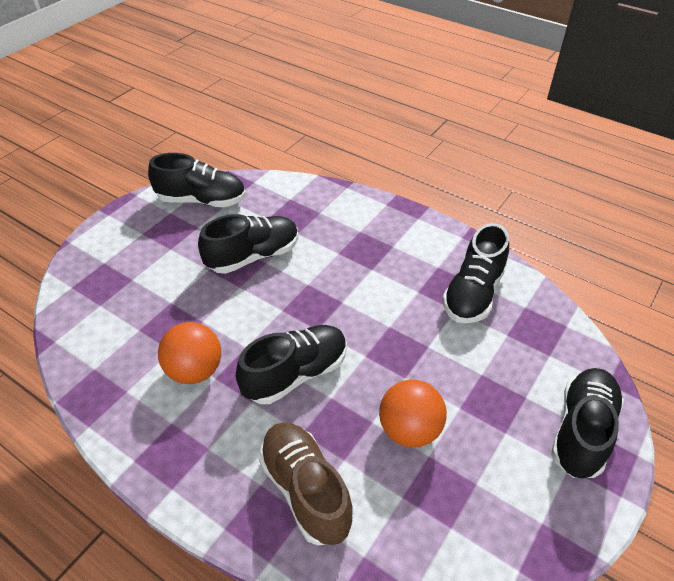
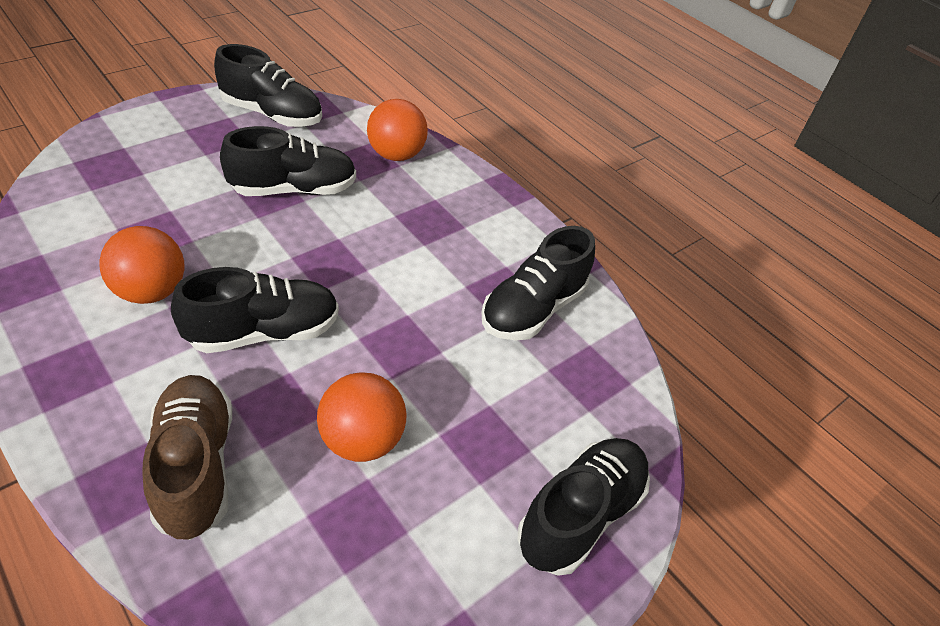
camera: 10 degrees right, 0 degrees up
none -> orange ball [367,99,428,161]

